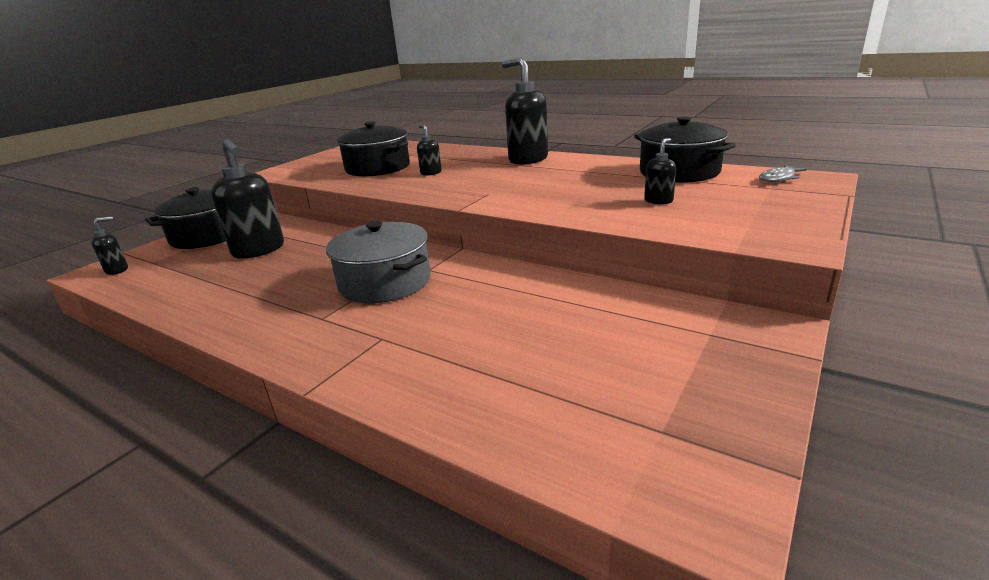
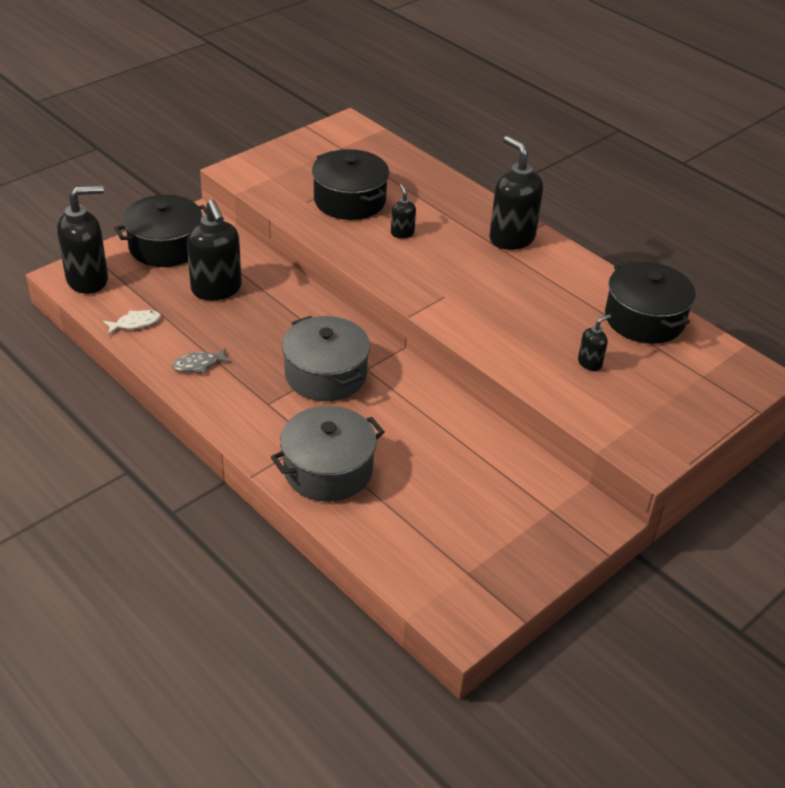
camera: 10 degrees right, 15 degrees up
black soap dispenser [91,216,128,275] -> black soap dispenser [57,185,108,294], size x2.07
grey fish [759,165,807,183] -> grey fish moved to [172,348,232,373]
none -> white fish [103,310,161,335]
none -> grey pot [271,406,385,501]

